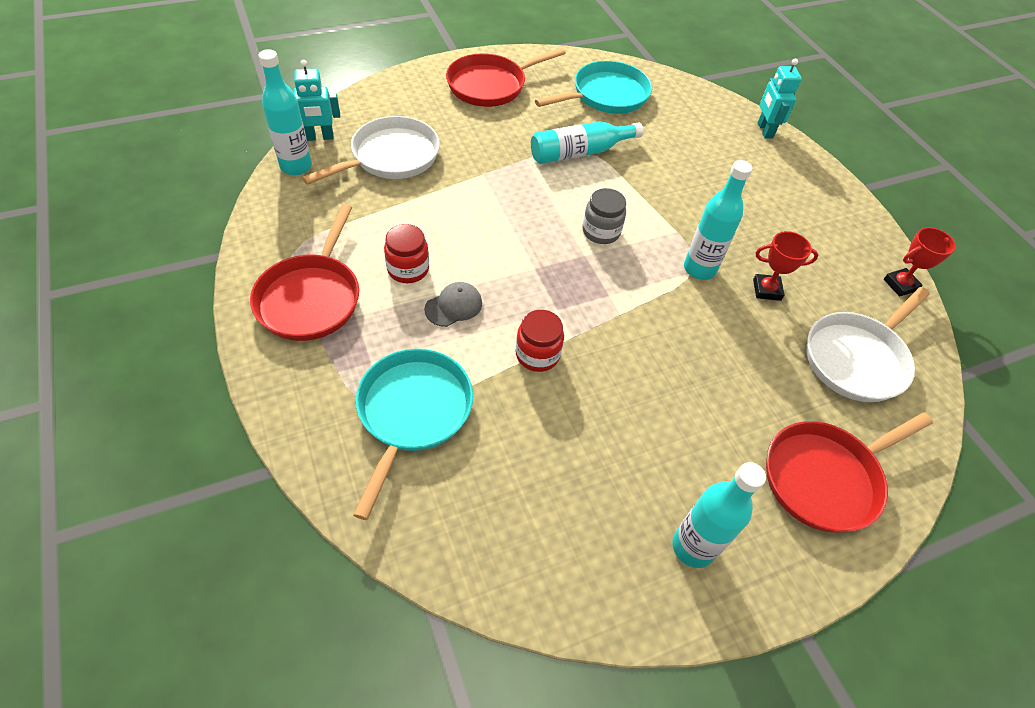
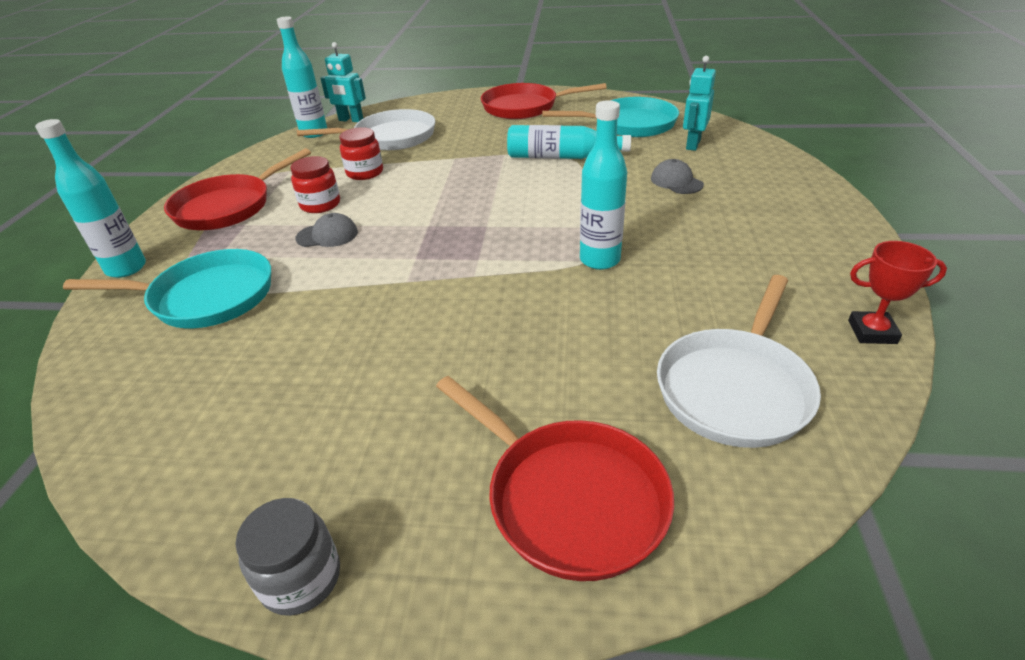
camera: 35 degrees right, 15 degrees down
turquoise pan [353,349,473,520] -> turquoise pan turned 45 degrees clockwise [63,249,271,328]
red jar [515,310,564,372] -> red jar moved to [339,127,383,180]
grey jar [583,188,626,244] -> grey jar moved to [235,498,340,616]
turquoise bottle [672,462,766,568] -> turquoise bottle moved to [35,119,146,278]
red trophy [753,231,818,301] -> none
turquoise robot [758,59,802,139] -> turquoise robot moved to [683,56,716,151]
red pan [766,413,933,533] -> red pan turned 135 degrees counterclockwise [436,376,674,581]
white pan [806,287,930,402] -> white pan turned 45 degrees counterclockwise [657,275,821,448]
none -> grey cap [651,159,704,194]

